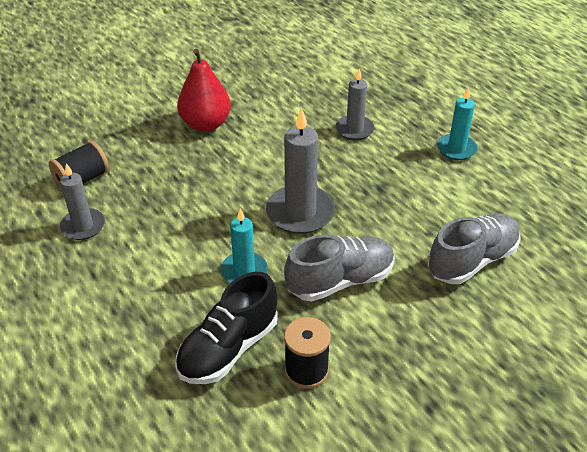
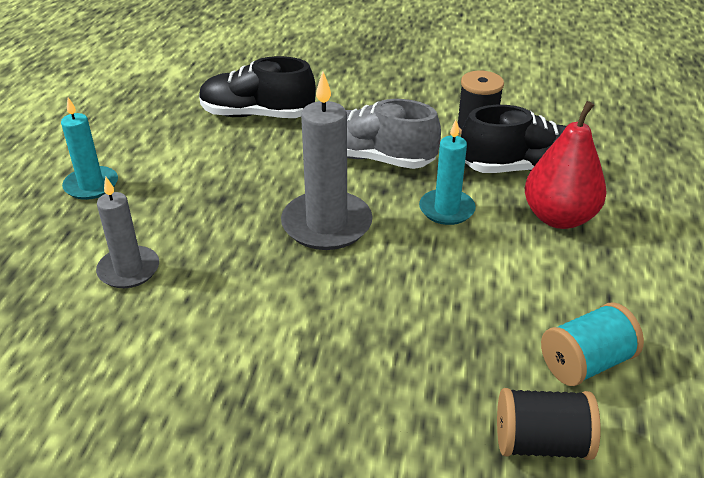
camera: 135 degrees left, 5 degrees down
grey candle [60,163,105,240] -> turquoise spool [541,302,644,386]
red pear [177,49,231,132] -> red pear moved to [525,101,607,229]
grey shoe [428,213,521,284] -> black shoe [199,56,316,118]

